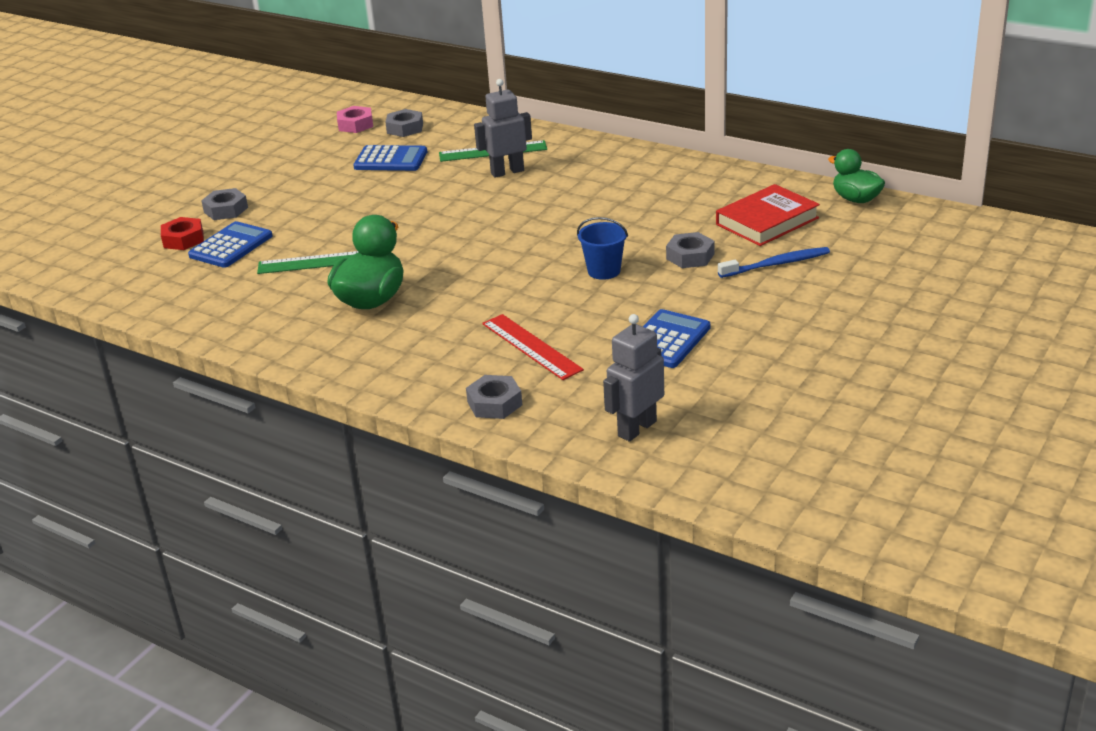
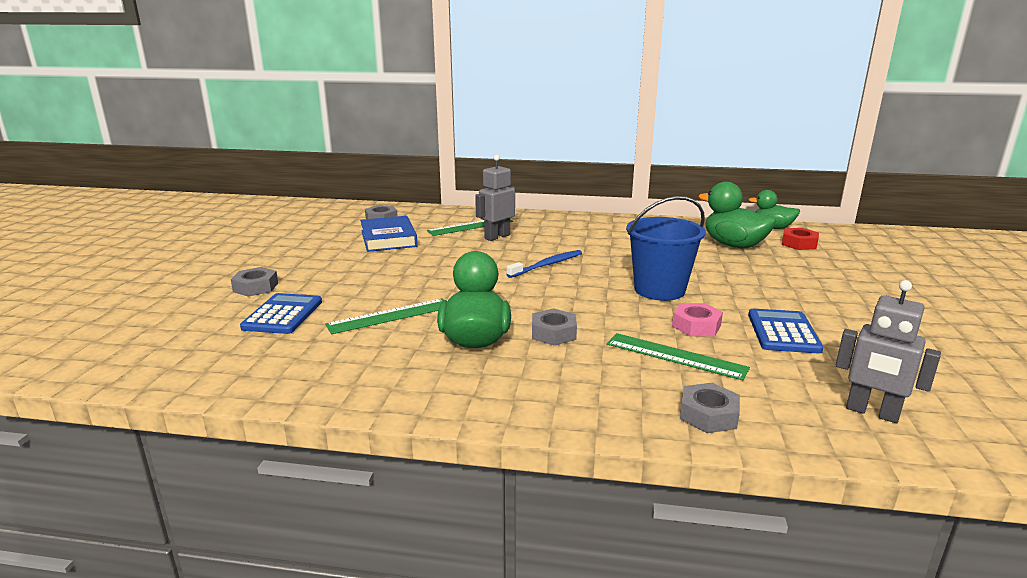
camera: 25 degrees left, 10 degrees down
red nut [161,217,204,250] -> red nut moved to [782,228,819,250]
pink nut [337,106,373,133] -> pink nut moved to [672,303,723,336]
blue calculator [353,145,427,171] -> blue book [360,216,418,252]
red ruler [482,314,584,380] -> green ruler [607,333,750,380]
blue bucket [577,217,628,280] -> blue bucket [626,196,706,301], size x1.71
grey robot [603,314,664,442] -> grey robot turned 75 degrees counterclockwise [836,280,941,423]
grey nut [666,232,714,268] -> grey nut moved to [532,308,577,346]
red book [716,184,820,246] -> green duck [698,182,776,248]
blue toothbrush [718,247,830,278] -> blue toothbrush moved to [506,250,582,278]

